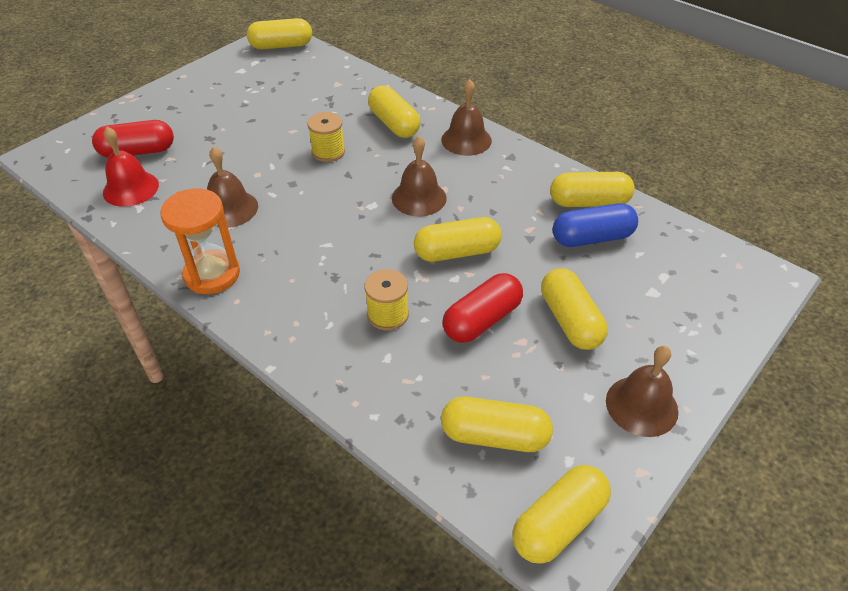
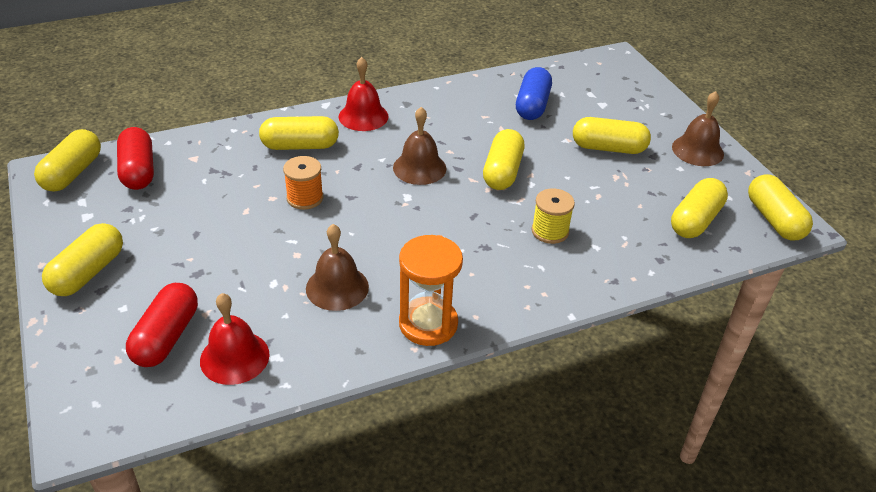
camera: 65 degrees left, 5 degrees down
yellow spool [308,112,345,162] -> orange spool [283,156,323,210]
brown bell [441,79,492,156] -> red bell [338,57,388,131]
red capsule [443,273,523,343] -> red capsule moved to [117,127,154,190]
yellow capsule [550,172,635,207] -> yellow capsule moved to [42,223,123,296]

